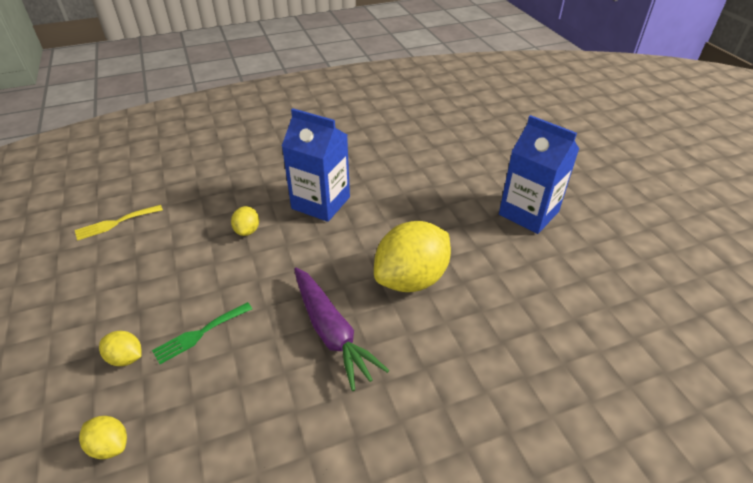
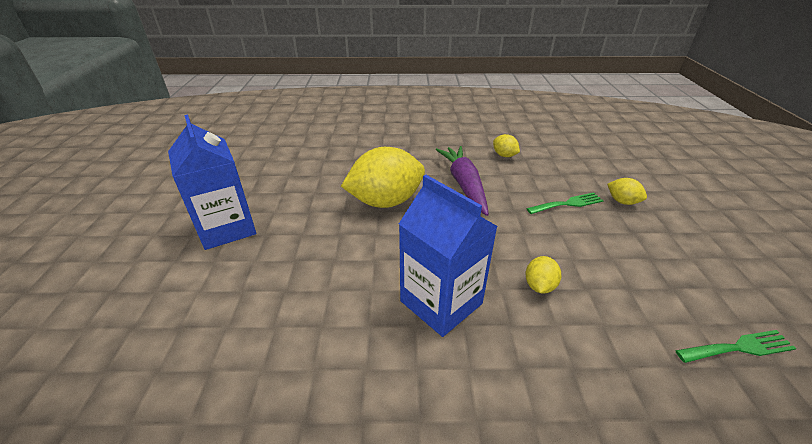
camera: 160 degrees left, 5 degrees down
yellow fork [75,205,163,241] -> green fork [675,330,796,363]
yellow lemon [79,416,127,459] -> yellow lemon moved to [493,134,520,157]

